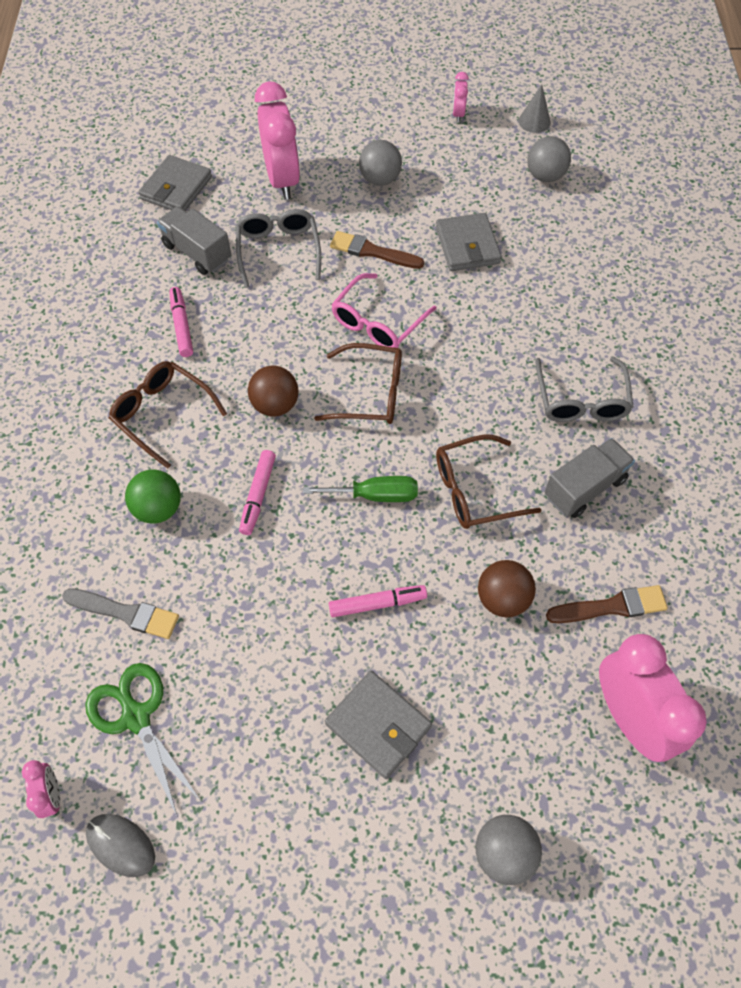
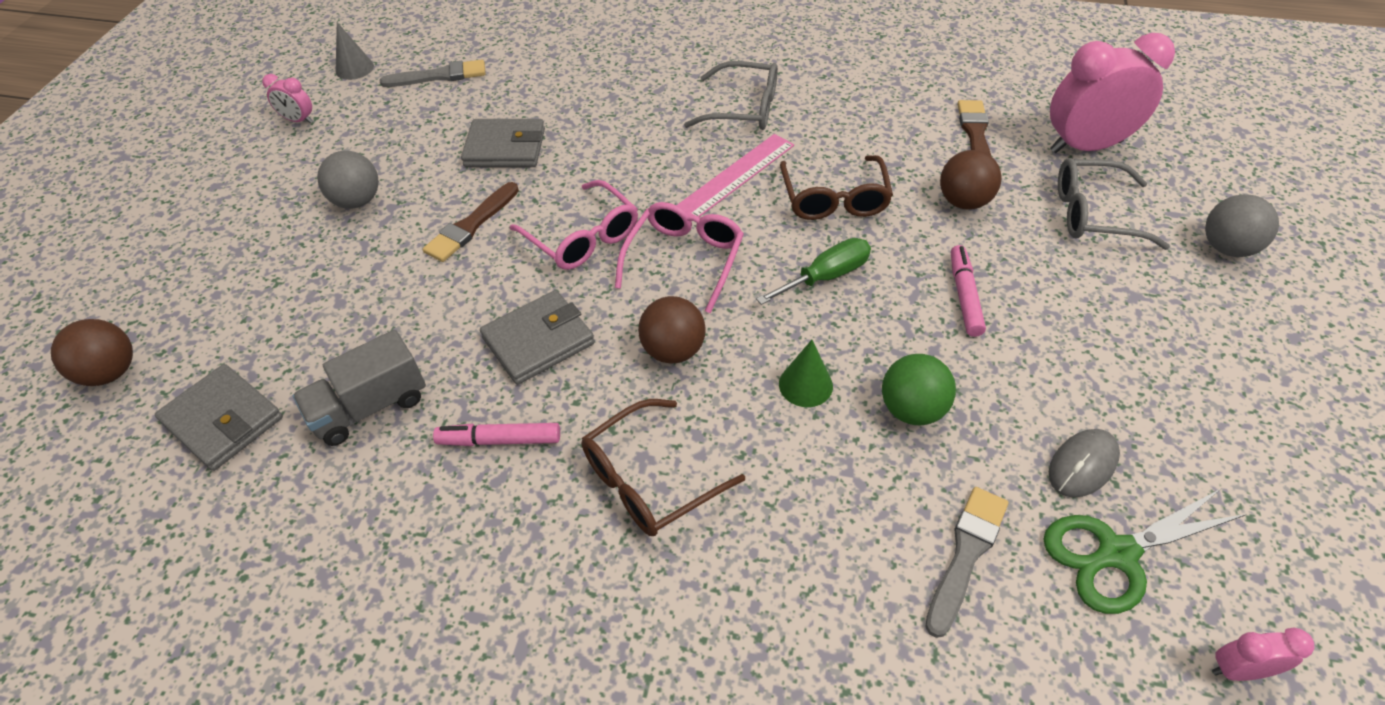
camera: 75 degrees left, 10 degrees down
grey mouse [86,814,155,877] -> grey mouse moved to [1049,429,1120,498]
green ball [125,469,181,524] -> green ball moved to [882,354,956,426]
grey glasses [236,209,321,288] -> grey glasses moved to [1058,158,1170,250]
pink marker [239,450,276,535] -> green cone [779,340,833,407]
pink clock [255,82,300,200] -> none
green screwdriver [303,476,418,502] -> green screwdriver turned 45 degrees clockwise [756,238,871,305]
brown glasses [314,343,402,424] -> pink glasses [615,202,744,313]
grey wallet [325,671,432,779] -> grey wallet moved to [480,290,595,385]
grey ball [527,136,571,182] -> grey brush [380,60,486,87]
grey truck [545,438,635,518] -> none
none -> brown ball [51,319,133,386]
none -> pink ruler [676,134,794,217]

